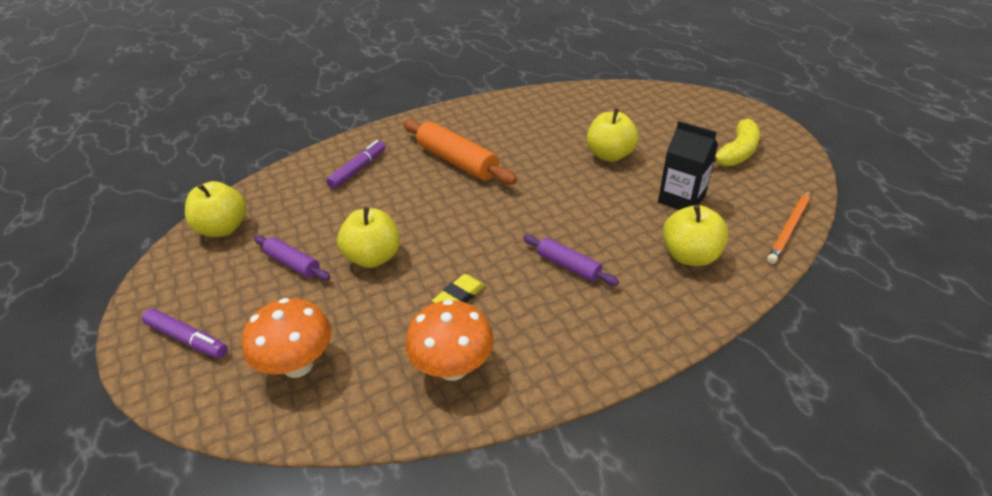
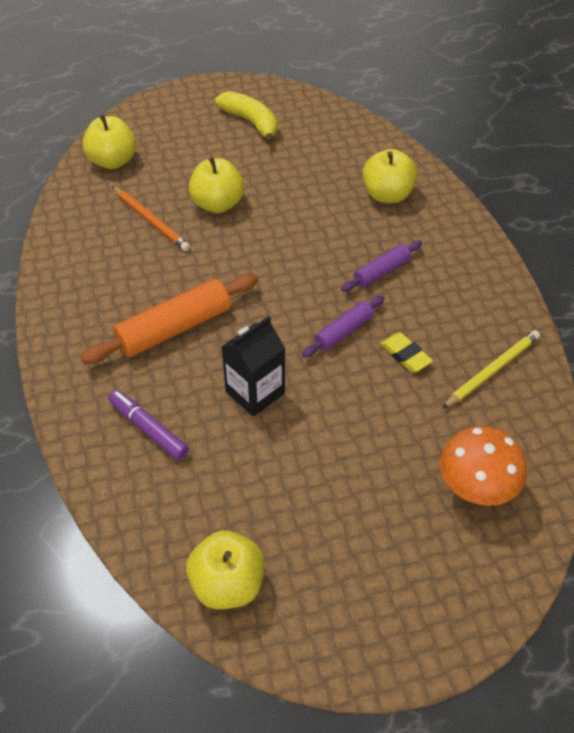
camera: 80 degrees left, 10 degrees up
purple marker [142,308,228,358] -> none
purple rolling pin [254,235,330,280] -> purple rolling pin moved to [302,296,384,357]
yellow apple [337,207,400,268] -> yellow apple moved to [82,114,136,169]
orange mushroom [405,299,494,381] -> yellow pencil [442,330,540,408]
black carton [658,121,718,210] -> black carton moved to [221,316,285,417]
orange pencil [767,190,810,264] -> orange pencil moved to [112,186,190,251]

